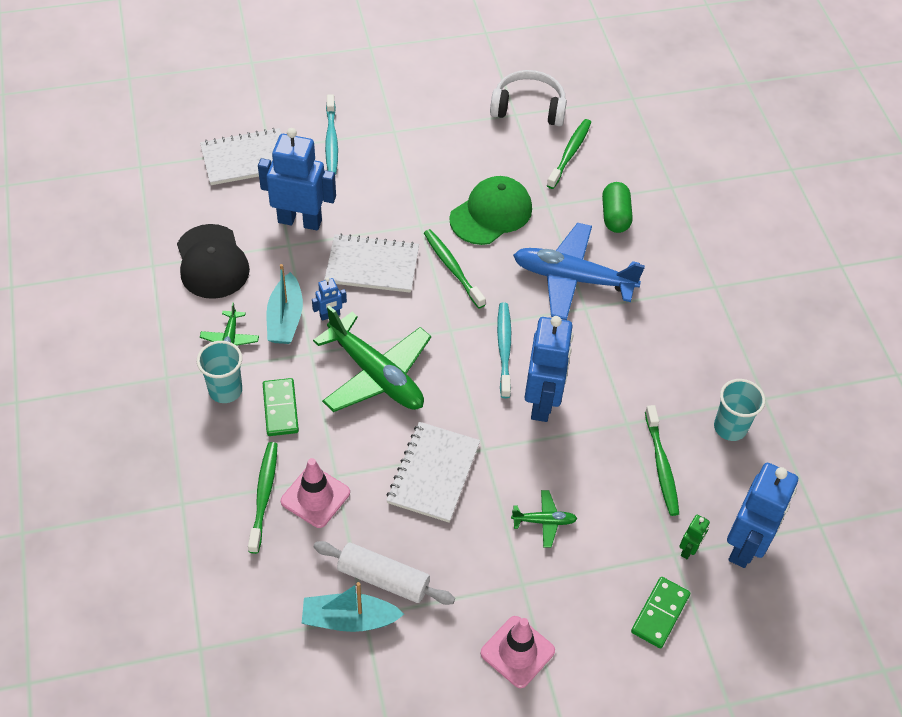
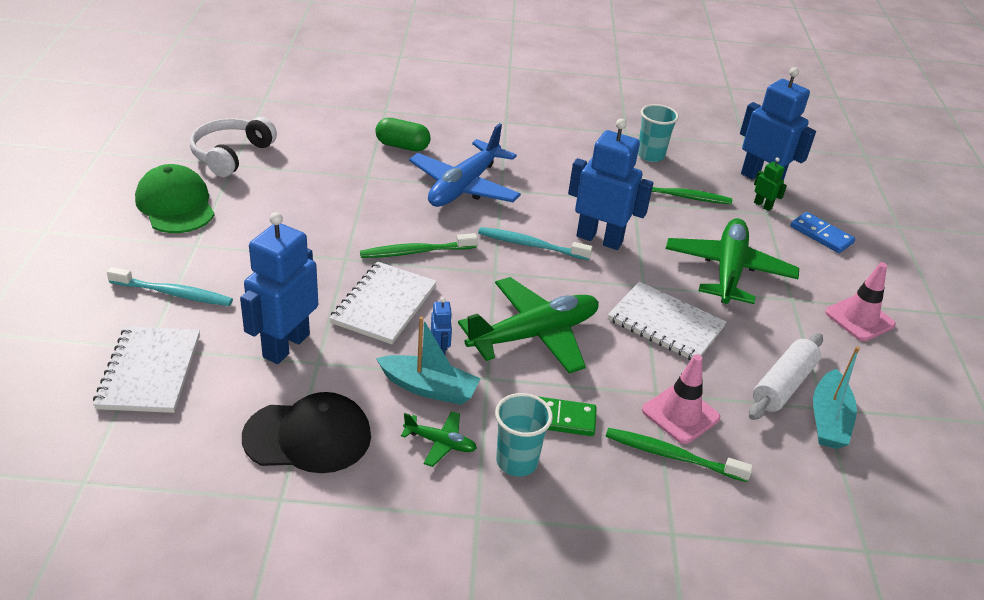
camera: 75 degrees left, 15 degrees down
green cap [449,176,532,245] -> green cap moved to [135,164,215,233]
green plane [511,490,577,548] -> green plane [666,218,799,304], size x2.22
green toothbrush [546,119,591,189] -> none
green domino [631,577,690,648] -> blue domino [791,212,855,253]

